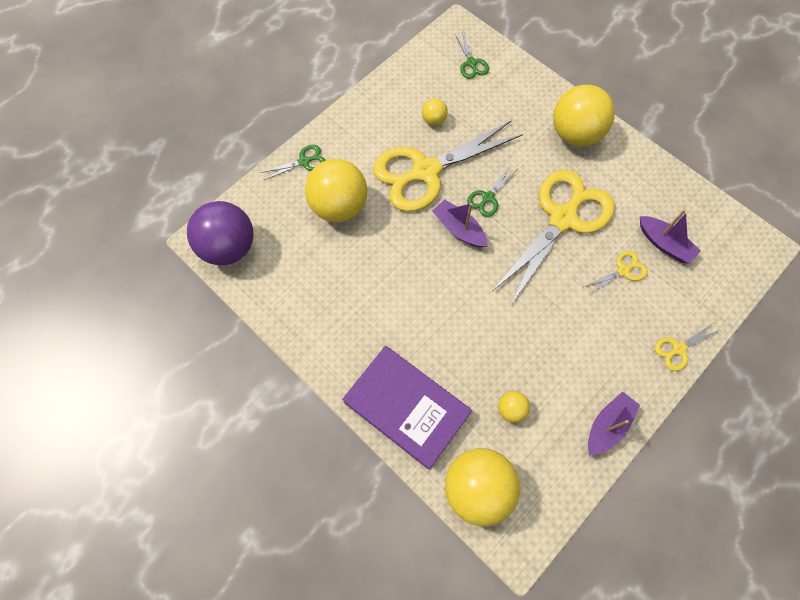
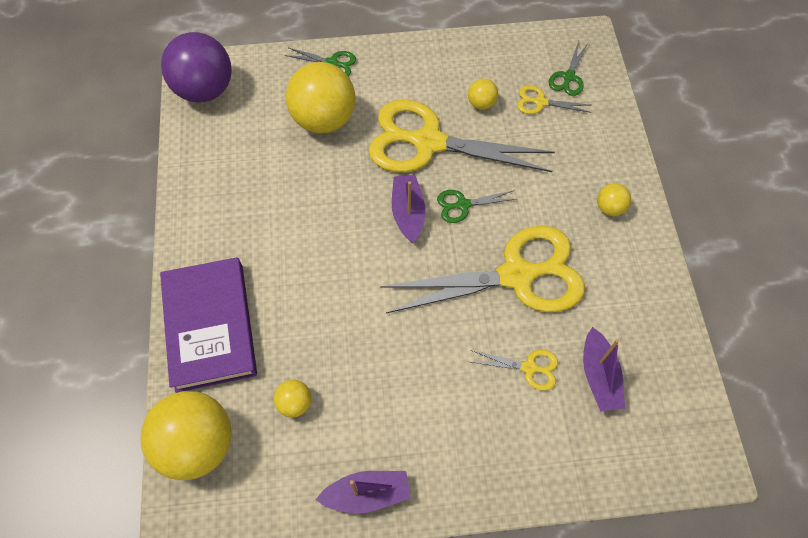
camera: 40 degrees right, 5 degrees down
yellow ball [553,85,615,146] -> yellow ball [597,183,631,216], size x0.45
yellow scissors [655,323,720,371] -> yellow scissors moved to [517,85,591,114]

